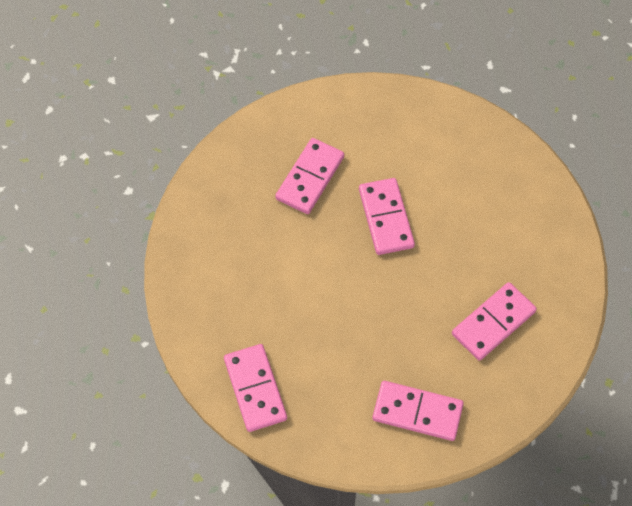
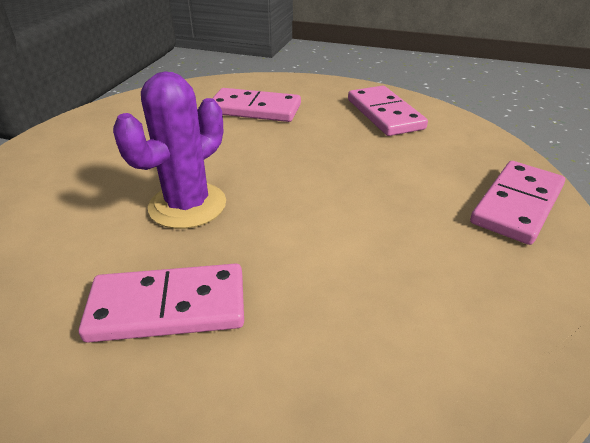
camera: 125 degrees left, 25 degrees down
pink domino [359,178,415,255] -> purple cactus [113,71,226,229]

